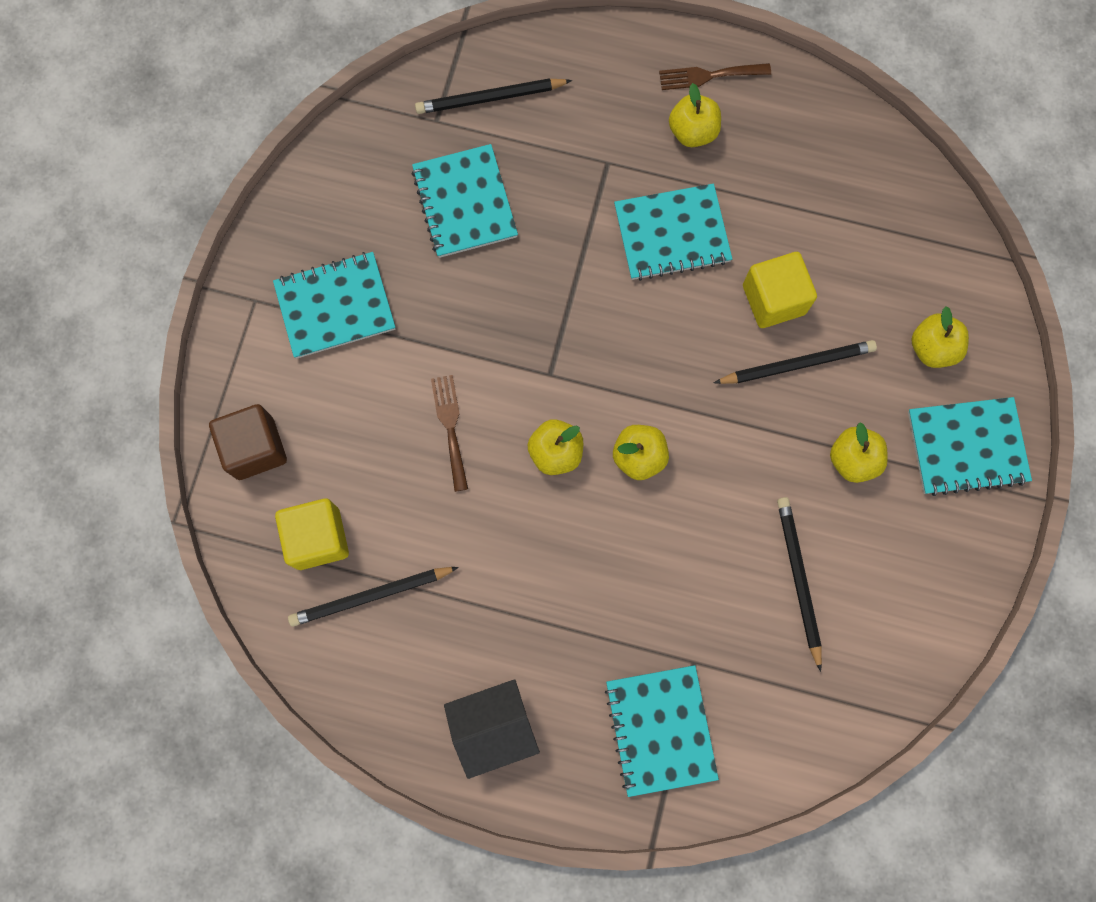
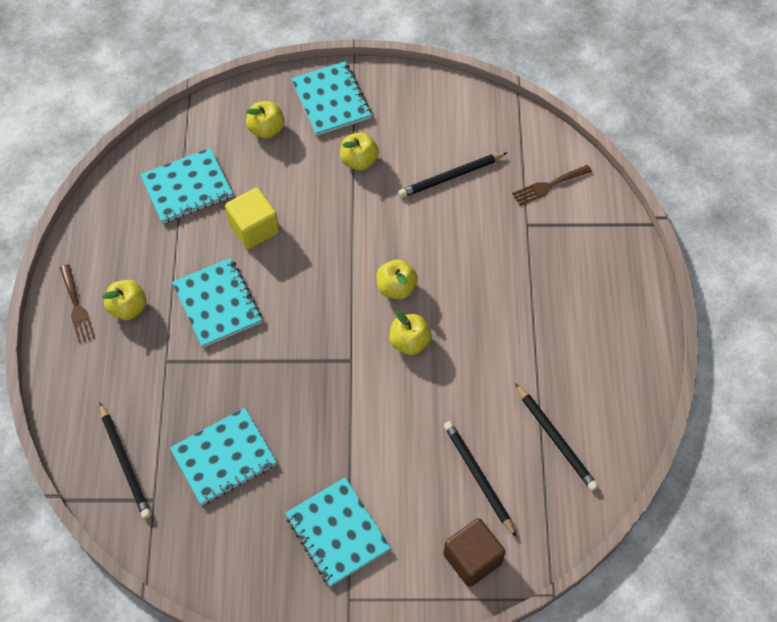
camera: 105 degrees left, 15 degrees down
yellow cube [275,498,349,570] -> none
brown fork [431,375,468,492] -> brown fork moved to [512,165,592,206]
black house [444,679,540,779] -> none
turquoise notebook [605,665,719,797] -> turquoise notebook moved to [140,148,233,224]
black pencil [714,340,877,384] -> black pencil moved to [444,421,517,538]

